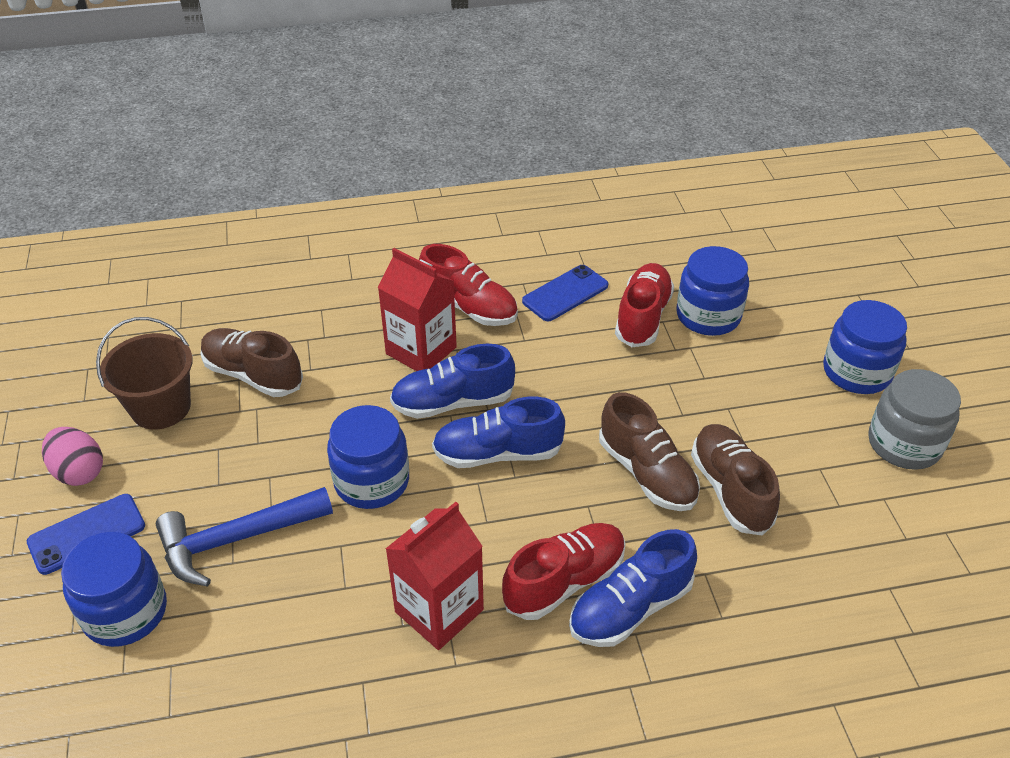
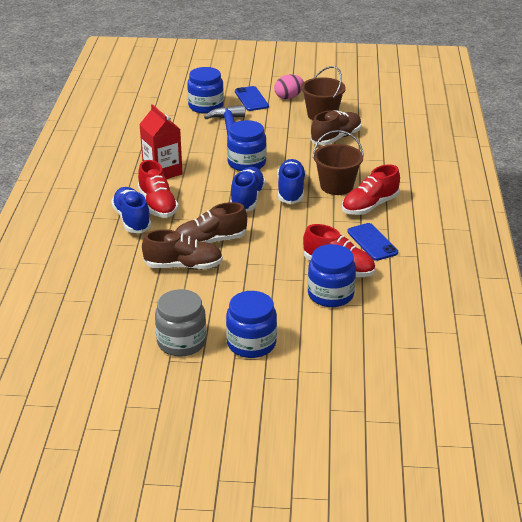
camera: 105 degrees right, 10 degrees down
red carton [378,248,457,371] -> brown bucket [313,130,364,195]

